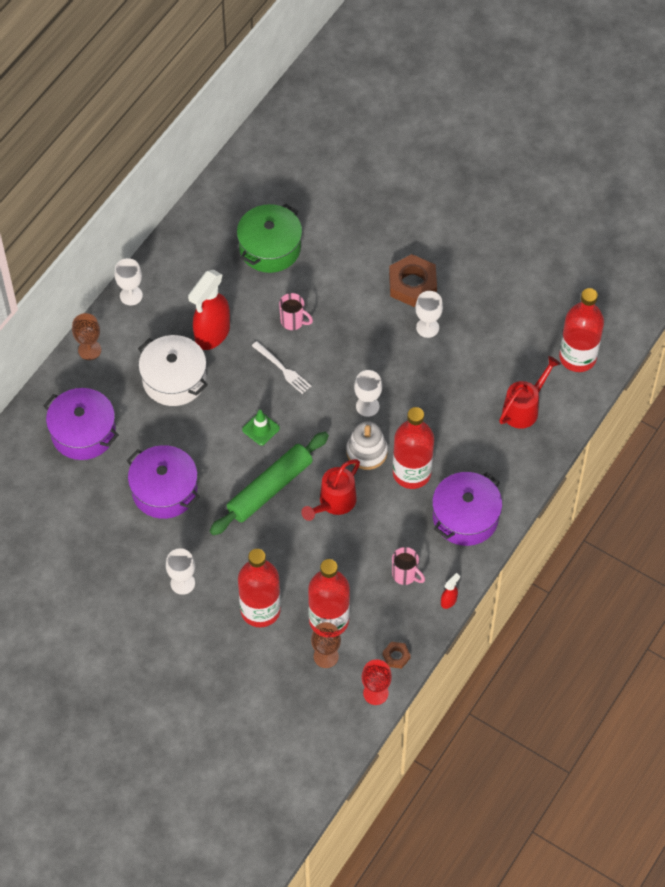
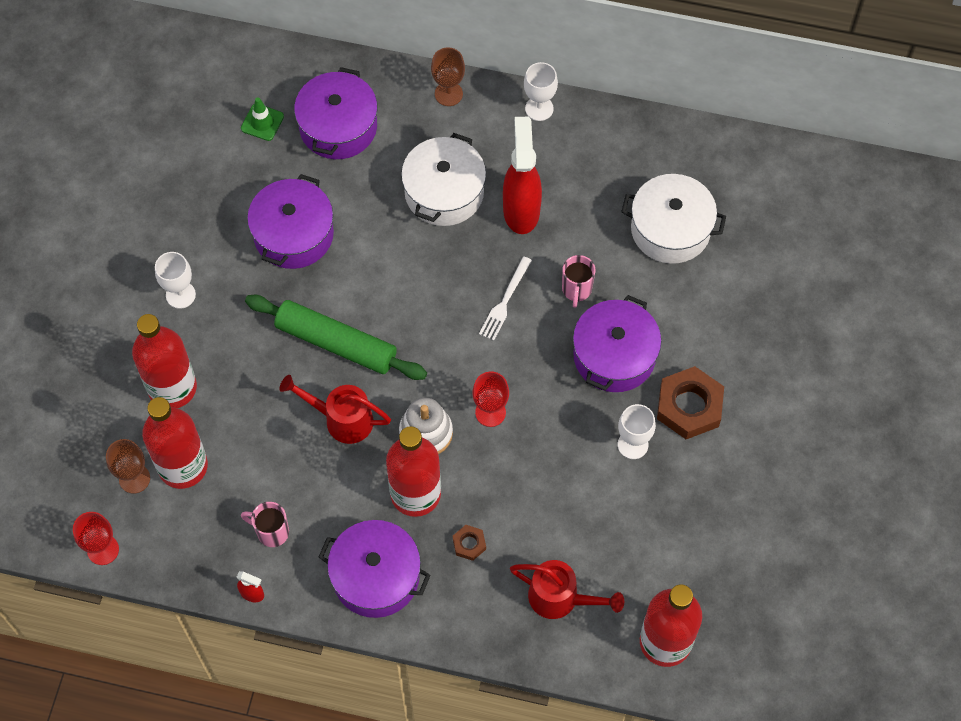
camera: 70 degrees right, 5 degrees up
red spray bottle [188,270,230,350] -> red spray bottle turned 75 degrees clockwise [503,117,542,234]
green pot [237,204,302,273] -> white pot [621,174,726,264]
green traffic cone [242,410,280,446] -> green traffic cone moved to [241,97,284,141]
white goblet [354,370,382,417] -> red goblet [473,372,509,427]
brown nut [383,642,411,669] -> brown nut moved to [453,525,486,561]
pink mug [392,547,425,585] -> pink mug turned 90 degrees clockwise [241,502,289,547]
none -> purple pot [573,295,661,392]

